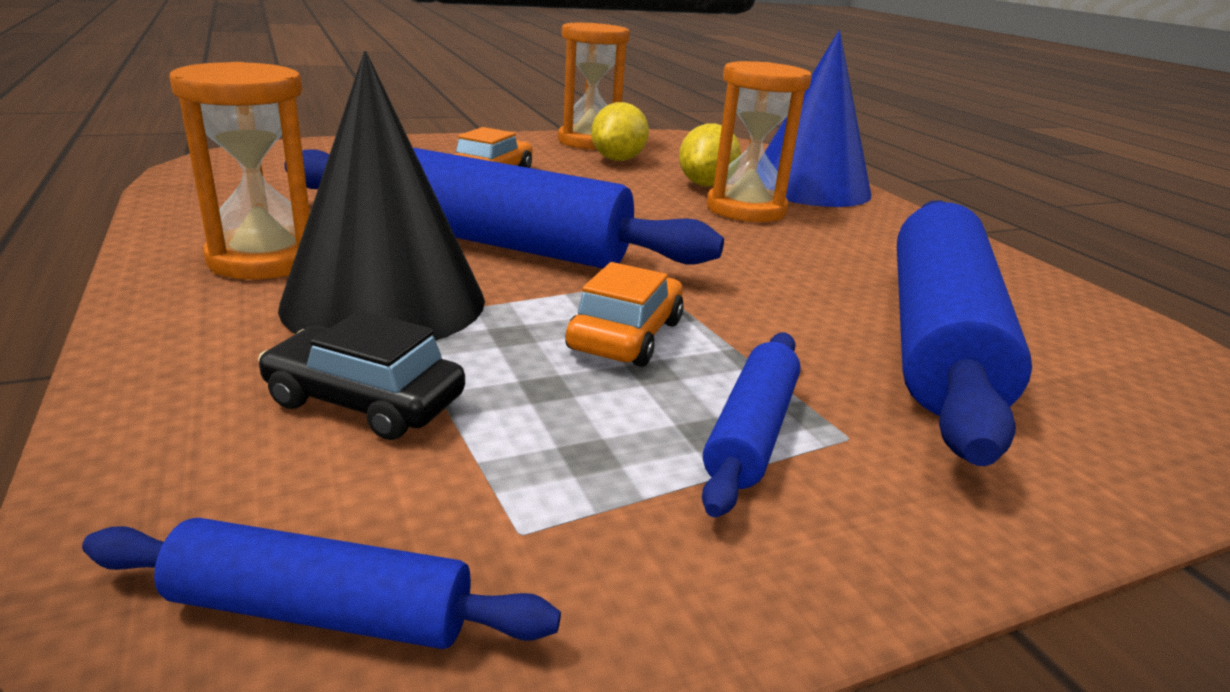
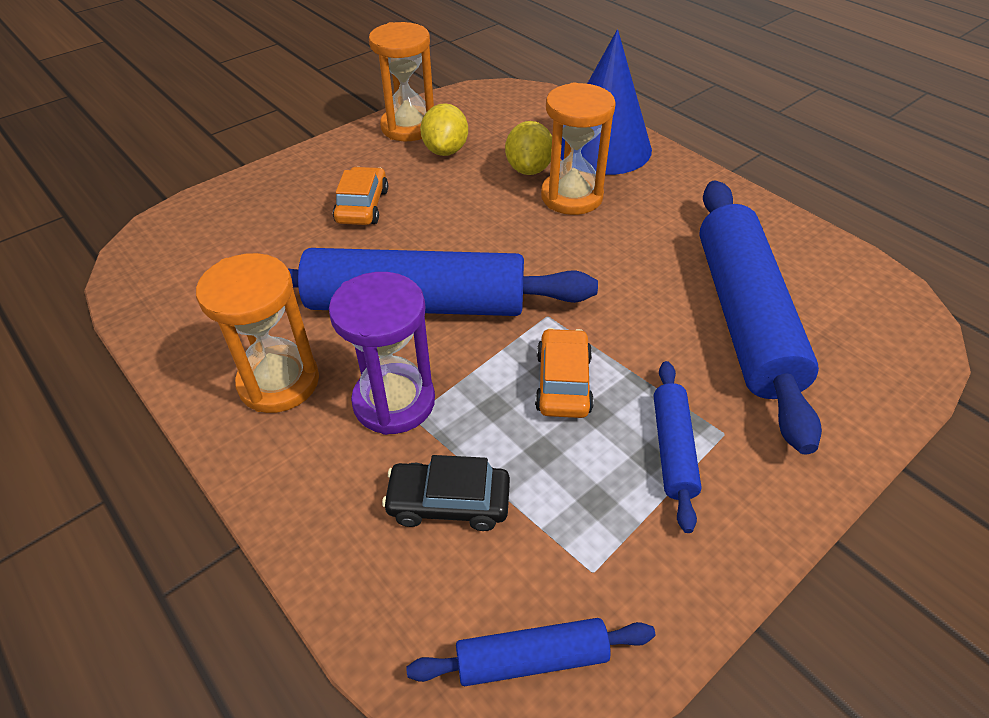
camera: 15 degrees left, 20 degrees up
black cone [278,51,485,341] -> purple hourglass [329,272,435,435]

